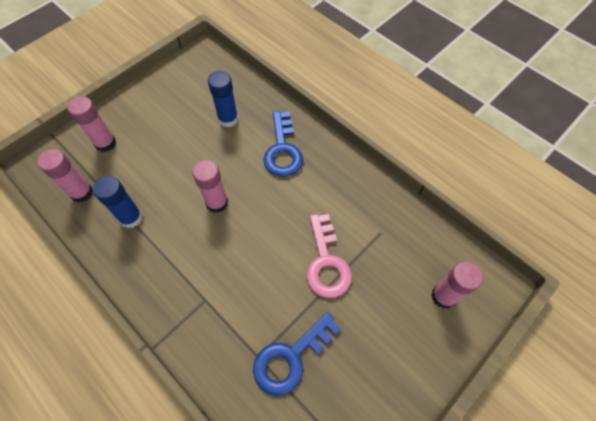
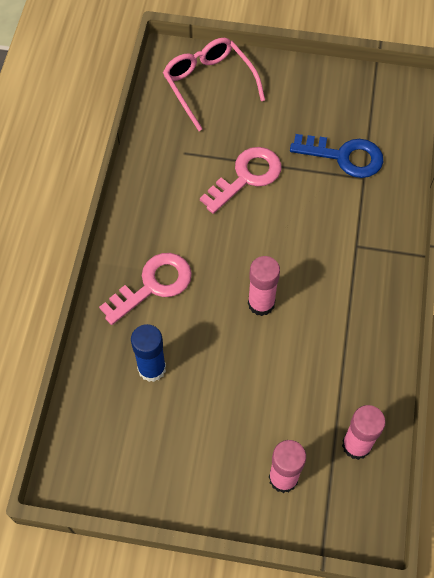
camera: 125 degrees left, 0 degrees up
blue glue stick [93,176,143,228] -> none
blue key [264,111,303,177] -> pink key [99,253,192,325]
pink glue stick [431,262,483,309] -> pink glasses [163,38,265,131]

